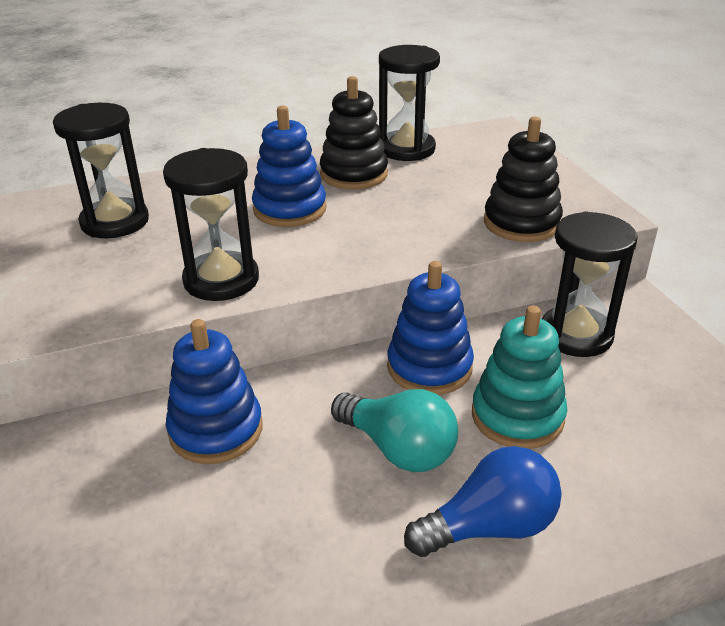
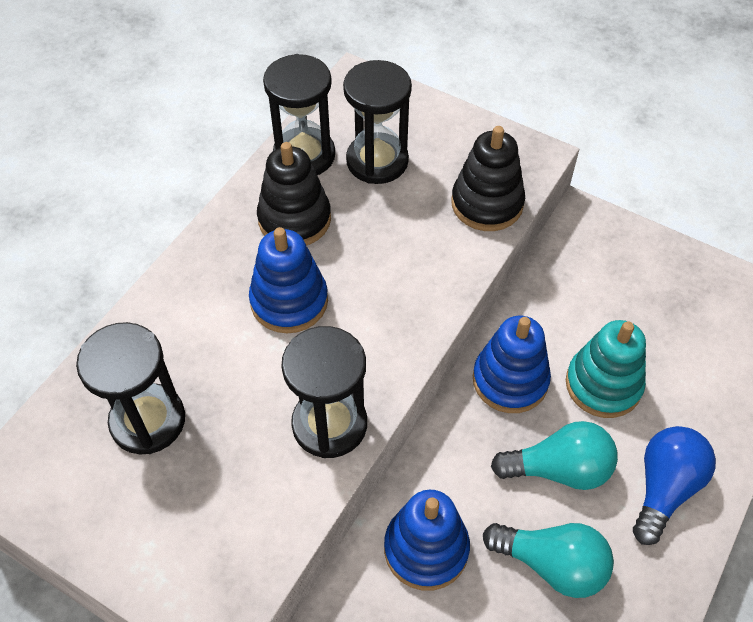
camera: 40 degrees left, 20 degrees up
black hourglass [542,211,638,357] -> black hourglass moved to [343,60,412,184]
none -> turquoise light bulb [483,523,614,598]

